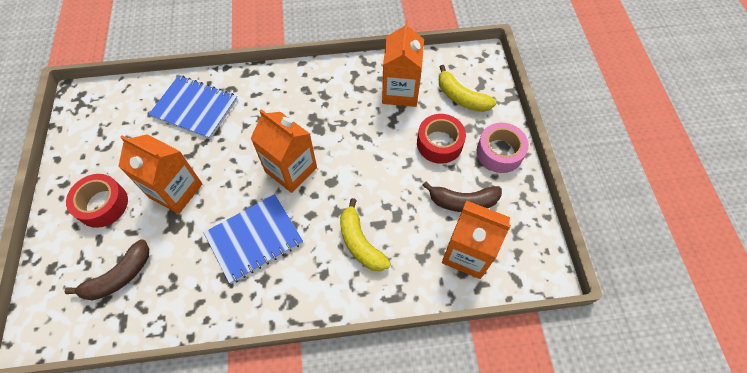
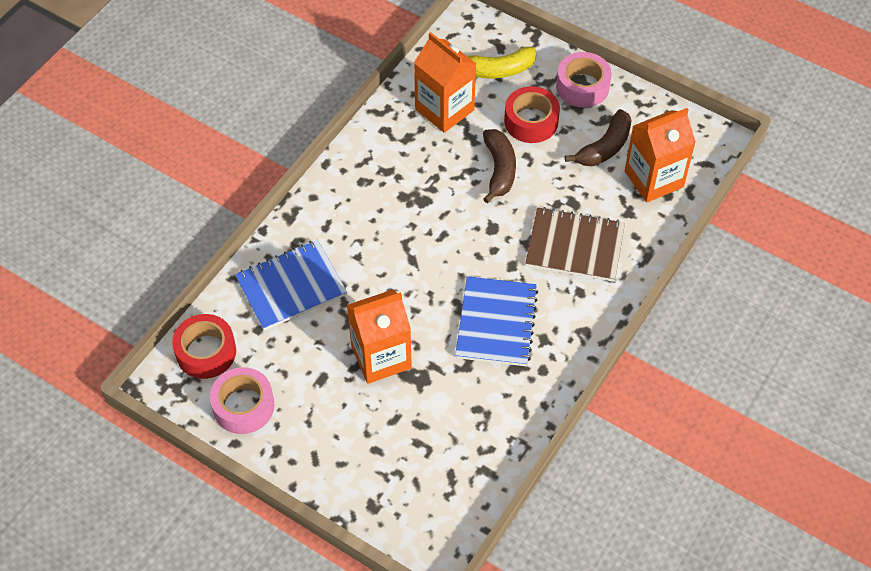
camera: 50 degrees left, 5 degrees down
brown banana [64,240,149,301] -> brown banana moved to [483,129,516,203]
red tape [66,174,128,228] -> red tape moved to [172,314,236,379]
orange carton [250,109,317,193] -> none
yellow banana [340,198,391,271] -> brown notebook [525,207,625,282]
none -> pink tape [210,367,274,434]

